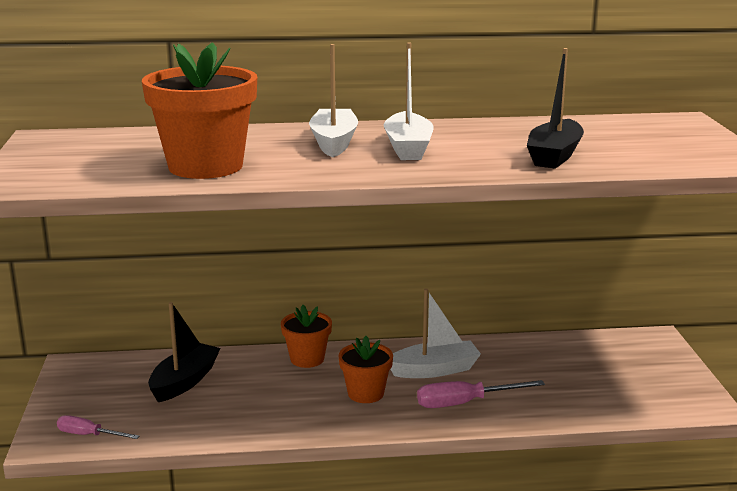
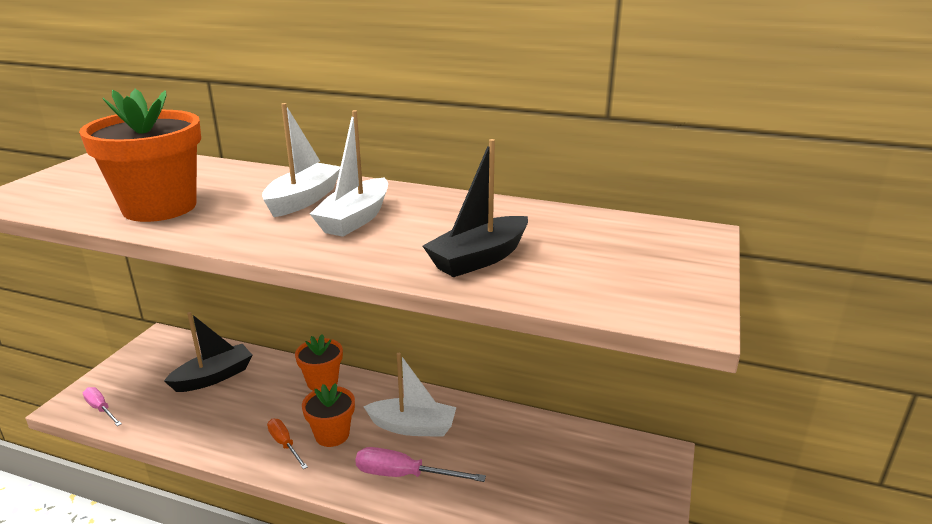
camera: 25 degrees right, 5 degrees up
none -> orange screwdriver [267,419,308,469]

